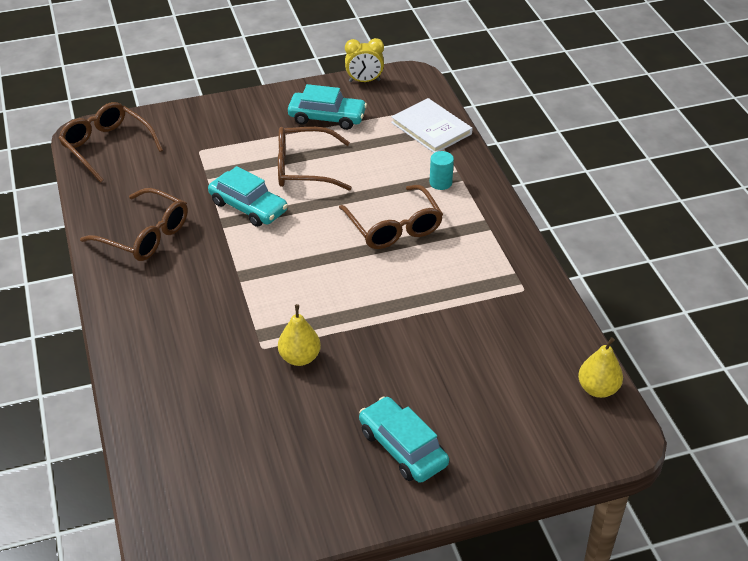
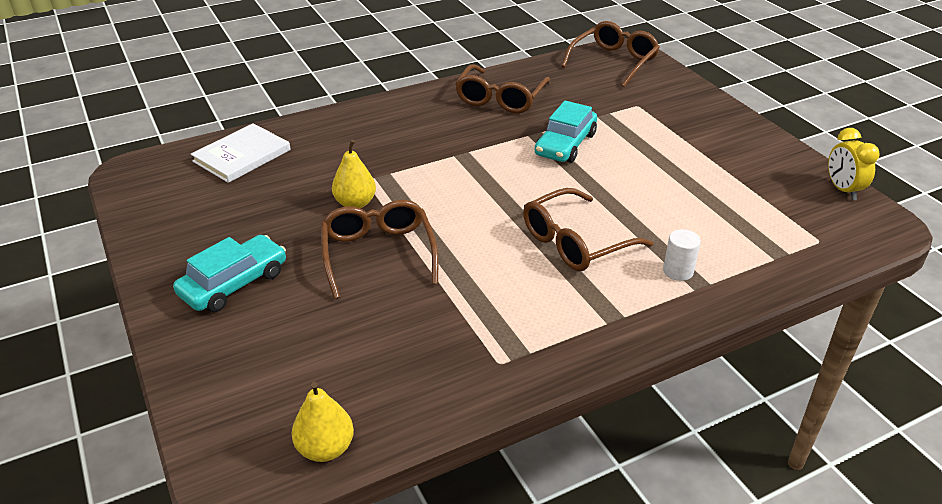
camera: 80 degrees right, 5 degrees down
brown glasses [278,127,352,191] -> brown glasses moved to [321,200,439,299]
turquoise car [288,84,367,130] -> none
white book [391,98,473,153] -> white book moved to [191,123,291,183]
turquoise cylinder [430,151,454,190] -> white cylinder [663,229,701,281]

